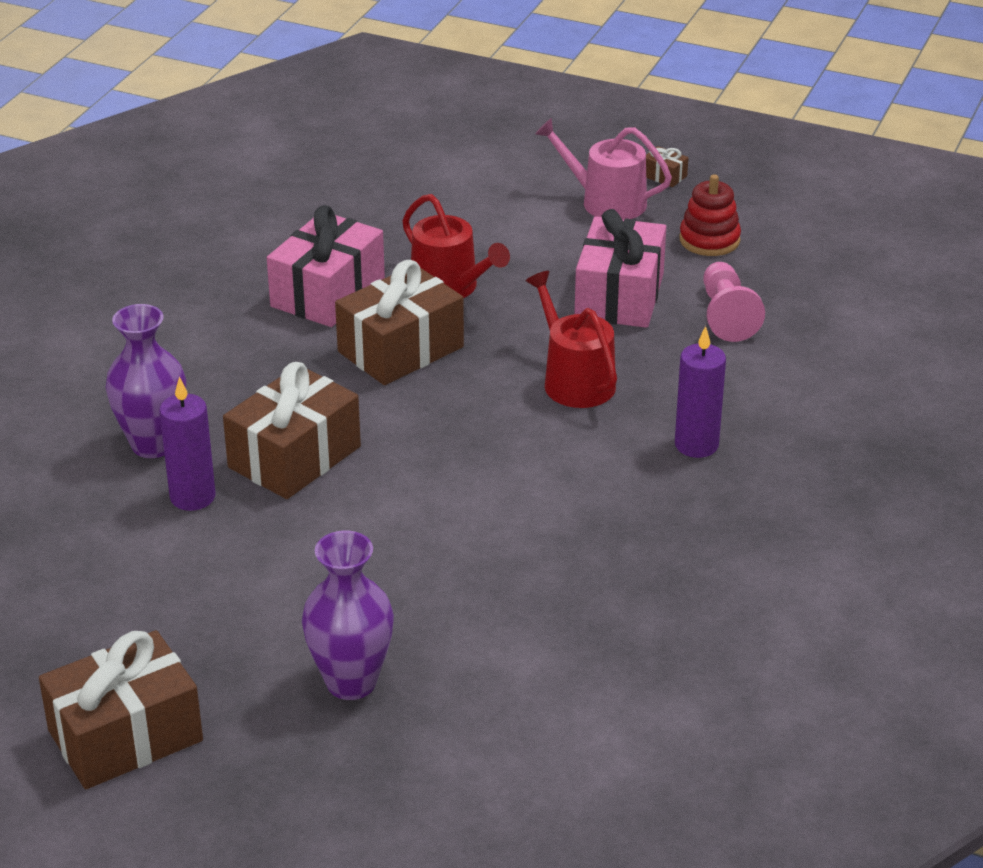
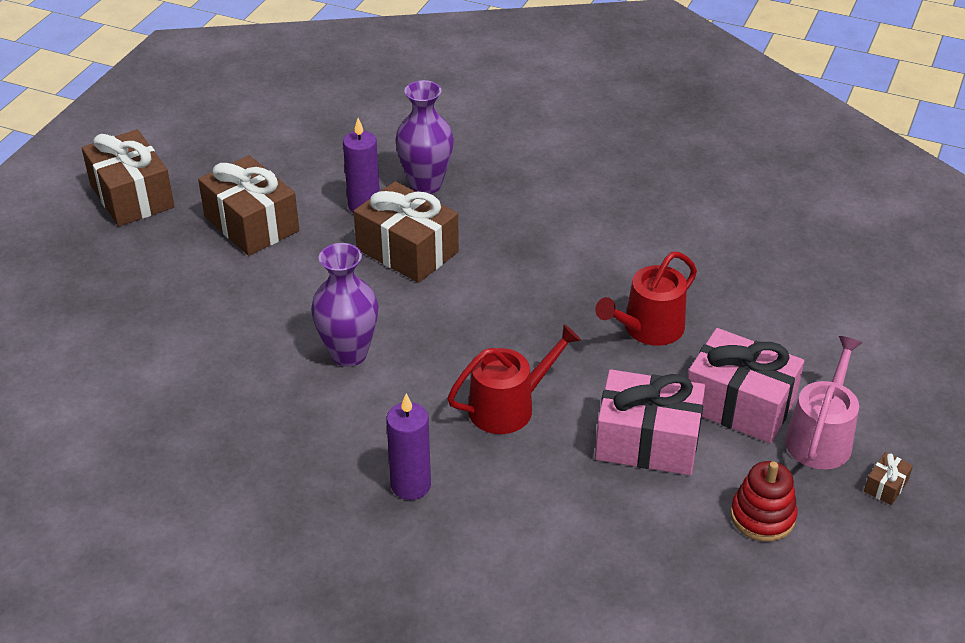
camera: 90 degrees right, 5 degrees up
pink gift [267,205,385,327] -> pink gift moved to [688,328,804,443]
purple vase [302,531,394,700] -> purple vase moved to [311,243,379,367]
brown gift [335,260,464,385] -> brown gift moved to [198,155,299,256]
pink pawn [703,262,765,342] -> none

